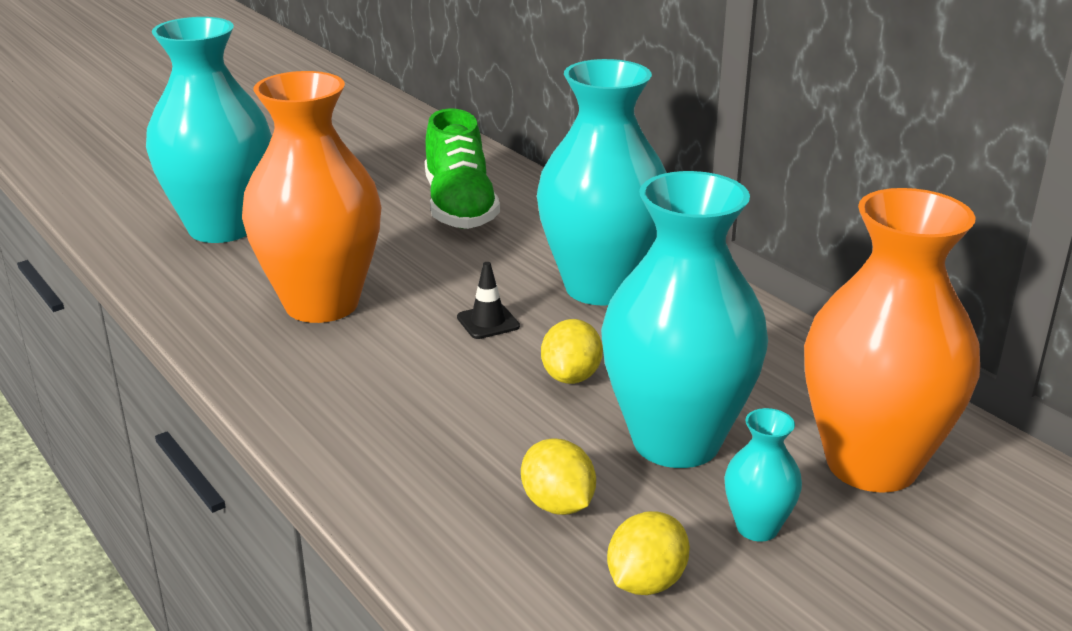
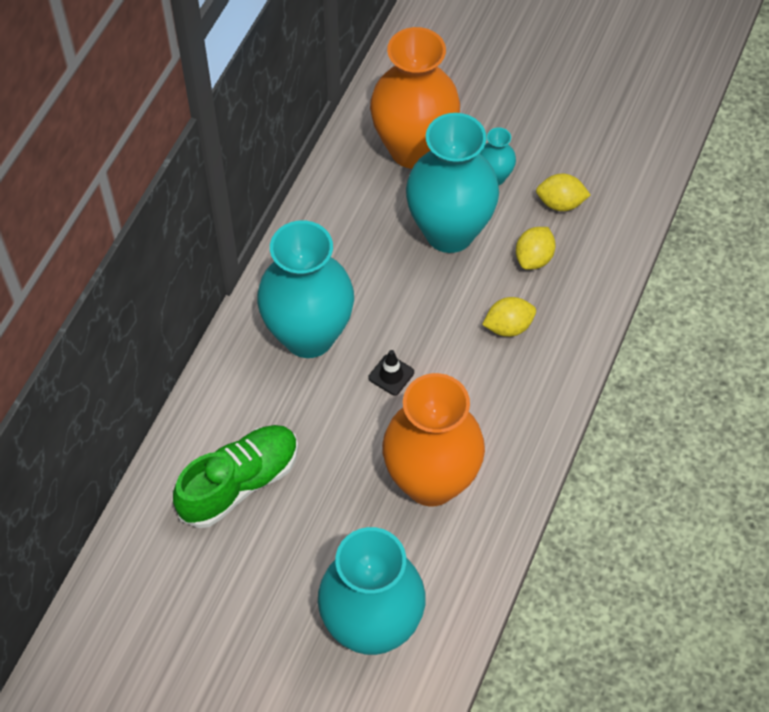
camera: 120 degrees left, 30 degrees up
yellow lemon [541,319,603,384] -> yellow lemon moved to [482,297,536,337]

